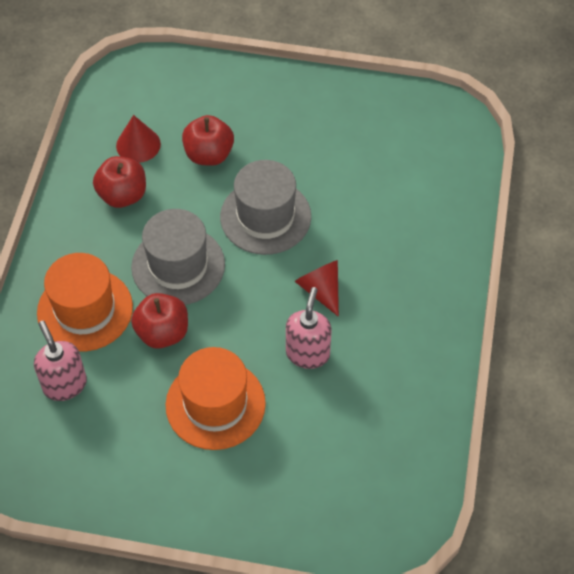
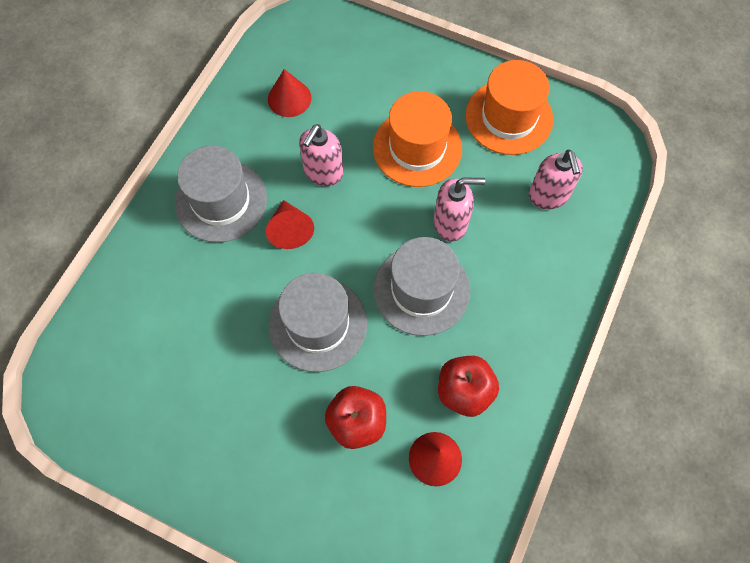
camera: 165 degrees left, 10 degrees up
orange hat [37,253,133,352] -> orange hat moved to [466,60,553,155]
red apple [131,293,188,349] -> pink soap dispenser [434,178,485,242]
none -> grey hat [175,145,267,243]
none -> red cone [268,69,311,117]

